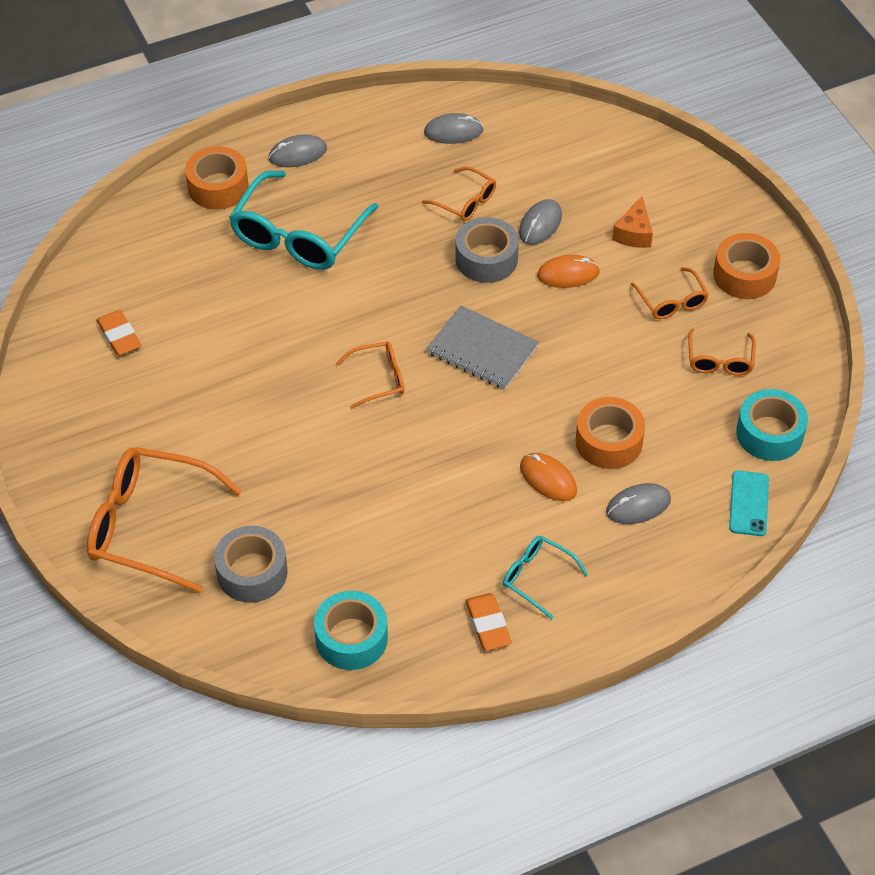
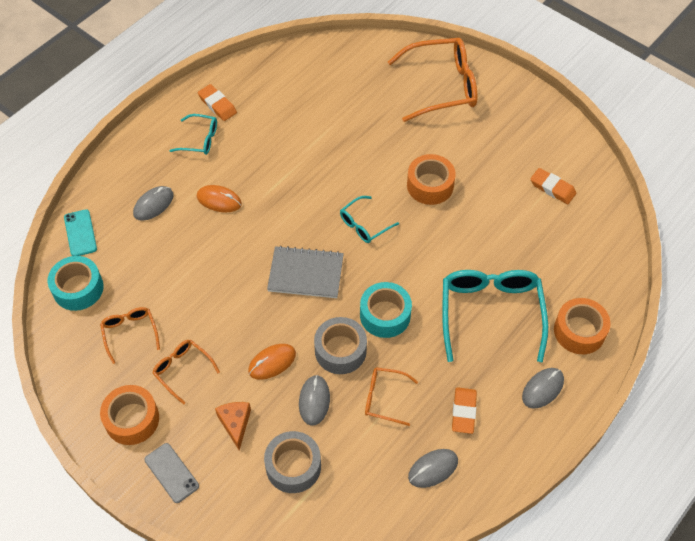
camera: 155 degrees right, 5 degrees up
grey tape [214,526,288,603] -> grey tape moved to [264,431,321,493]
turquoise tape [314,591,388,670] -> turquoise tape moved to [360,282,412,338]
orange glasses [336,342,404,409] -> turquoise glasses [340,196,399,243]
orange tape [575,397,645,469] -> orange tape moved to [407,154,456,205]
none -> grey phone [144,443,199,503]
none -> orange eraser [452,387,477,434]

